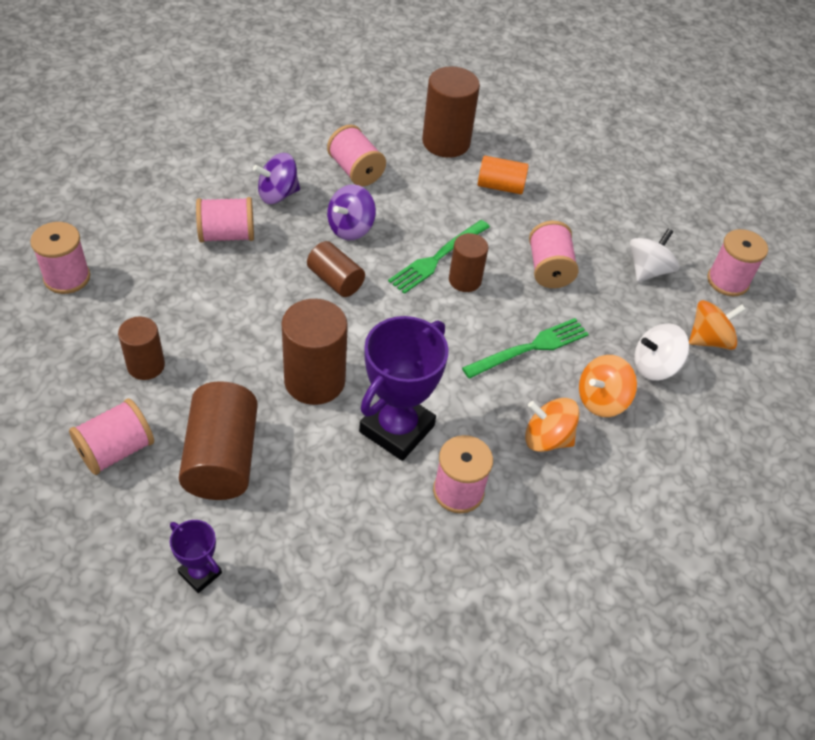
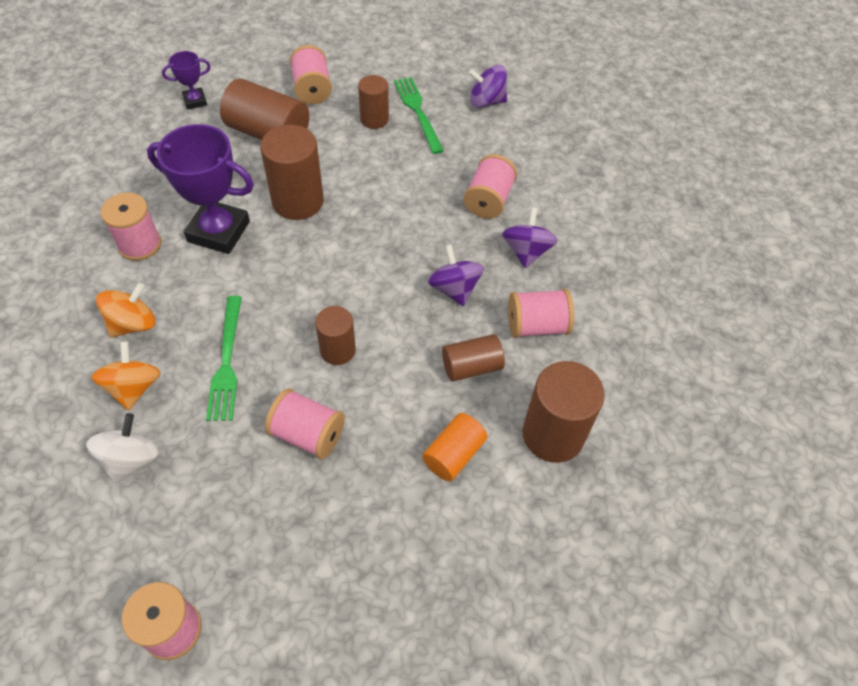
camera: 120 degrees right, 5 degrees up
pink spool [30,222,90,294] -> purple spinning top [468,65,507,108]
brown cylinder [307,241,365,297] -> brown cylinder moved to [442,334,505,382]
purple trophy [359,316,449,461] -> purple trophy turned 45 degrees counterclockwise [147,124,254,254]
green fork [388,220,490,294] -> green fork moved to [394,77,444,154]
white spinning top [630,229,680,282] -> none
orange spinning top [689,300,746,350] -> none

